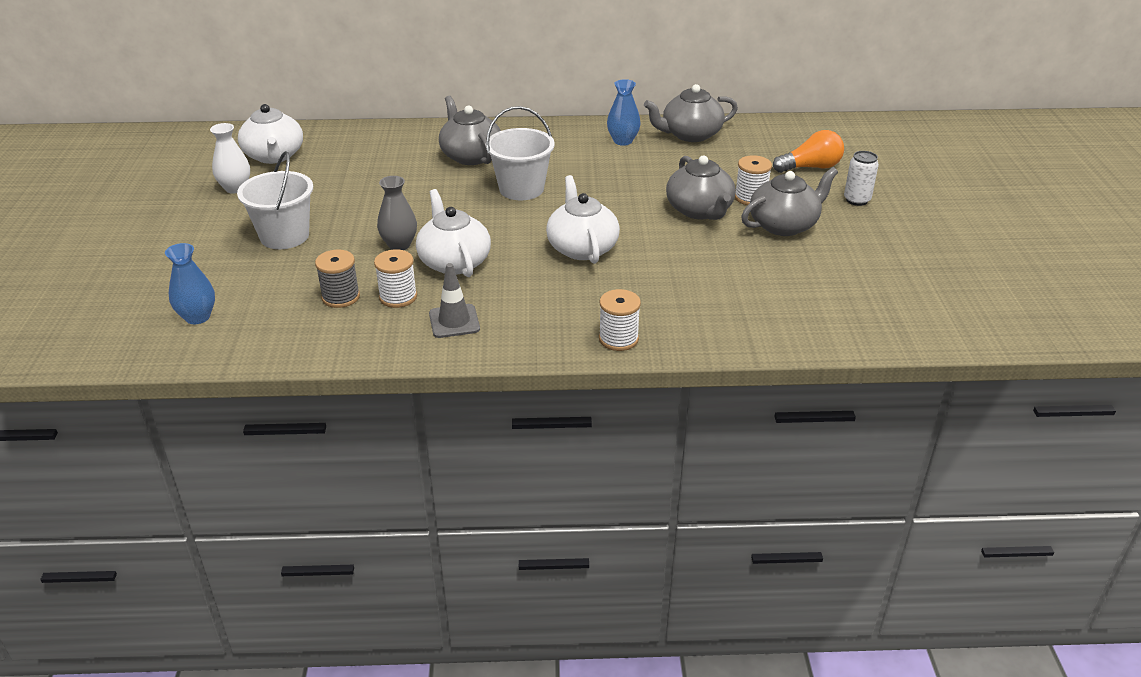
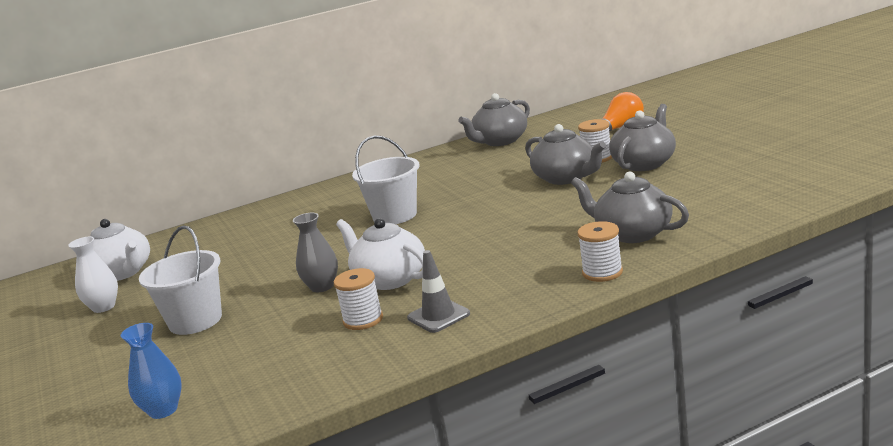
camera: 20 degrees left, 15 degrees down
grey spool [315,250,360,308] -> none
grey teapot [439,96,501,165] -> grey teapot moved to [571,171,689,243]
white teapot [546,175,620,264] -> none
blue vase [607,79,641,146] -> none
white can [844,151,879,206] -> none

